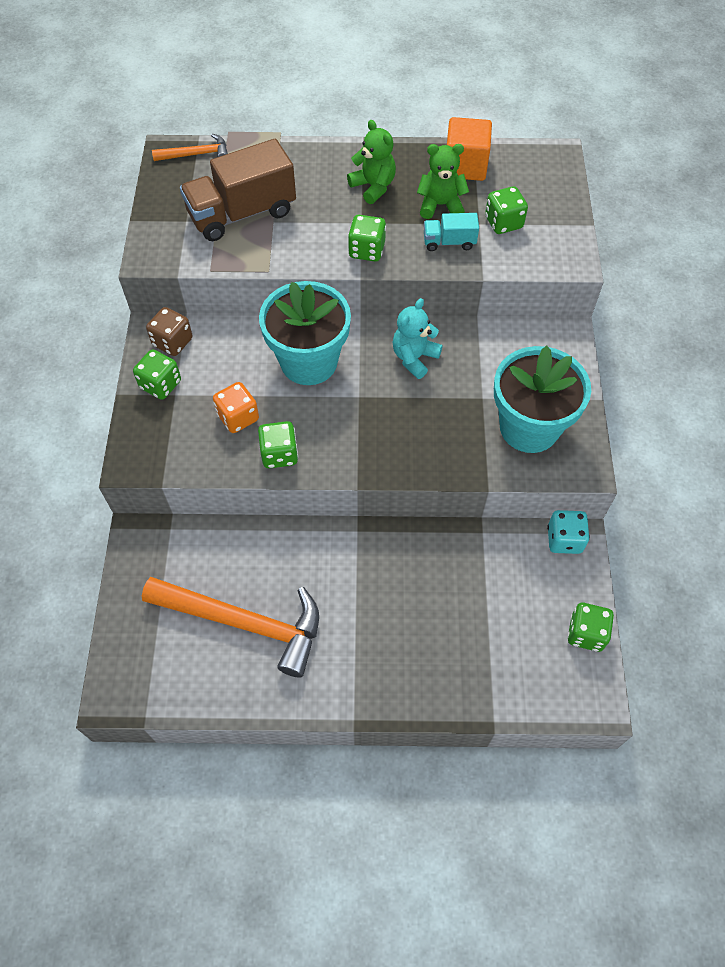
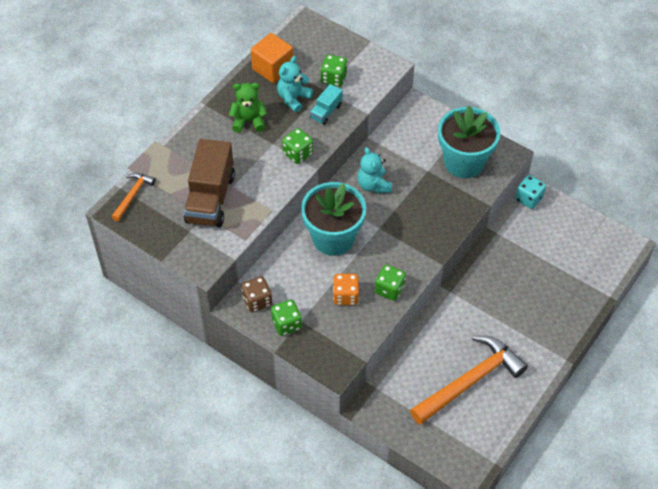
camera: 55 degrees left, 5 degrees down
green teddy bear [417,144,469,219] -> turquoise teddy bear [277,56,313,113]
green dice [568,603,614,652] -> none

